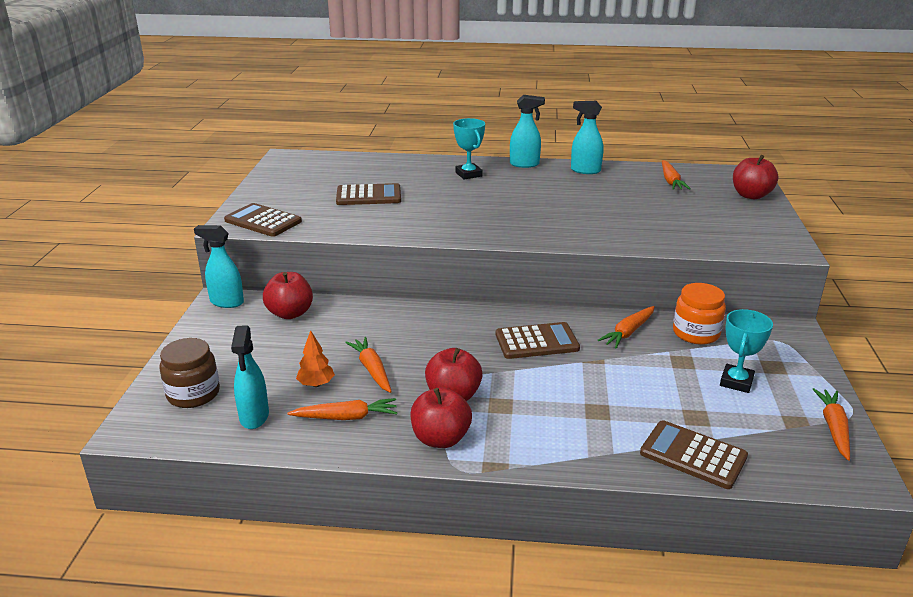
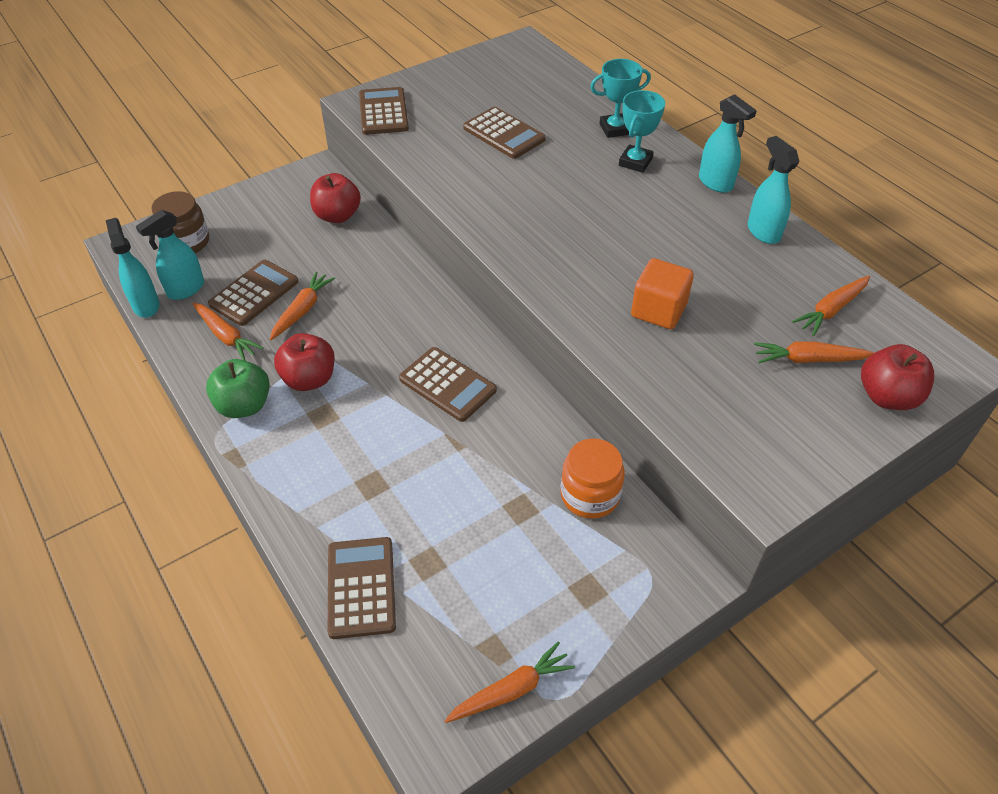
camera: 50 degrees right, 20 degrees up
turquoise spray bottle [194,225,244,308] -> turquoise spray bottle moved to [106,218,159,318]
orange tree [296,330,335,387] -> brown calculator [208,260,298,326]
red apple [410,387,472,448] -> green apple [206,359,270,418]
orange carrot [598,306,655,349] -> orange carrot moved to [754,341,875,363]
turquoise trophy [720,309,773,393] -> turquoise trophy moved to [590,59,651,138]
none -> orange cube [631,258,694,329]

